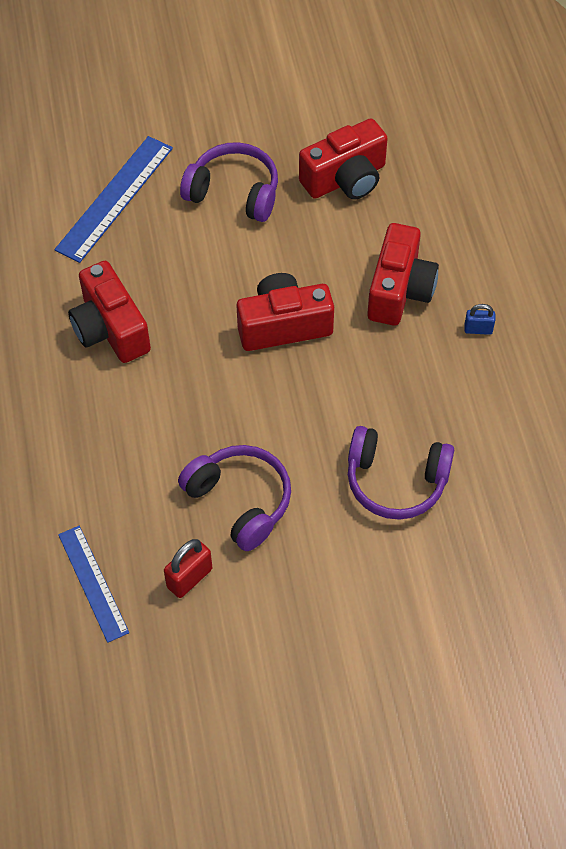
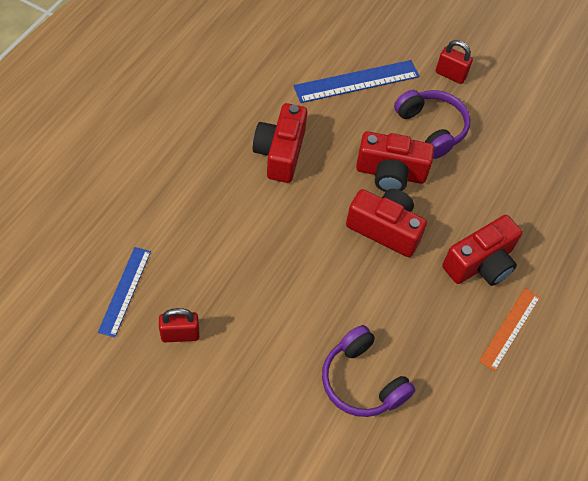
camera: 35 degrees right, 0 degrees up
purple headphones [178,445,291,551] -> none
red camera [299,118,388,200] -> red camera moved to [356,131,434,192]
blue padlock [464,304,495,335] -> orange ruler [479,288,540,371]
none -> red padlock [436,40,473,84]

